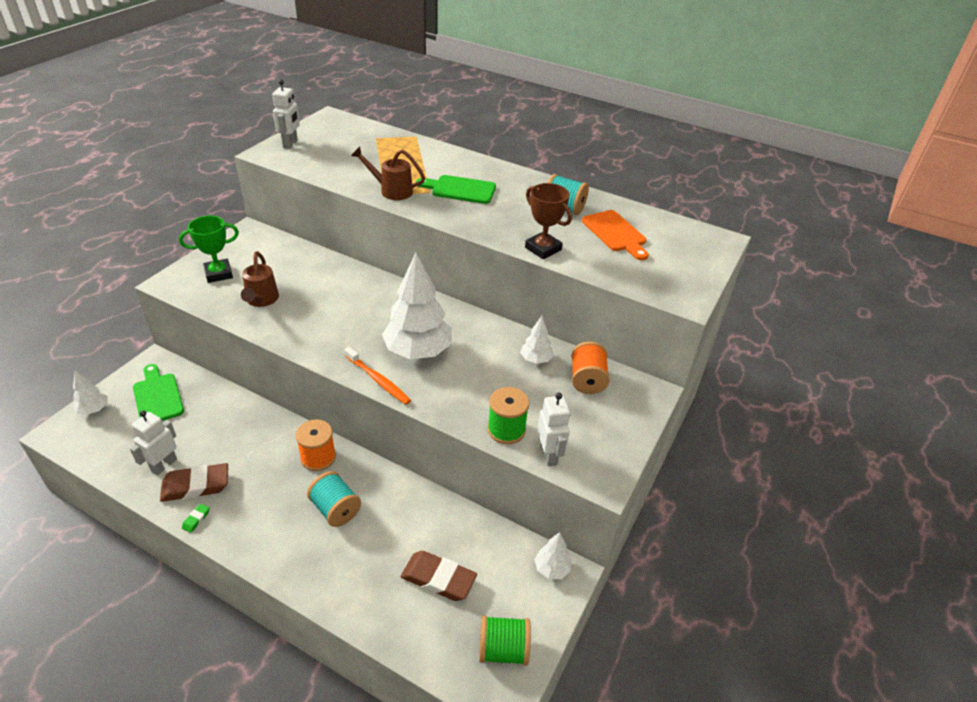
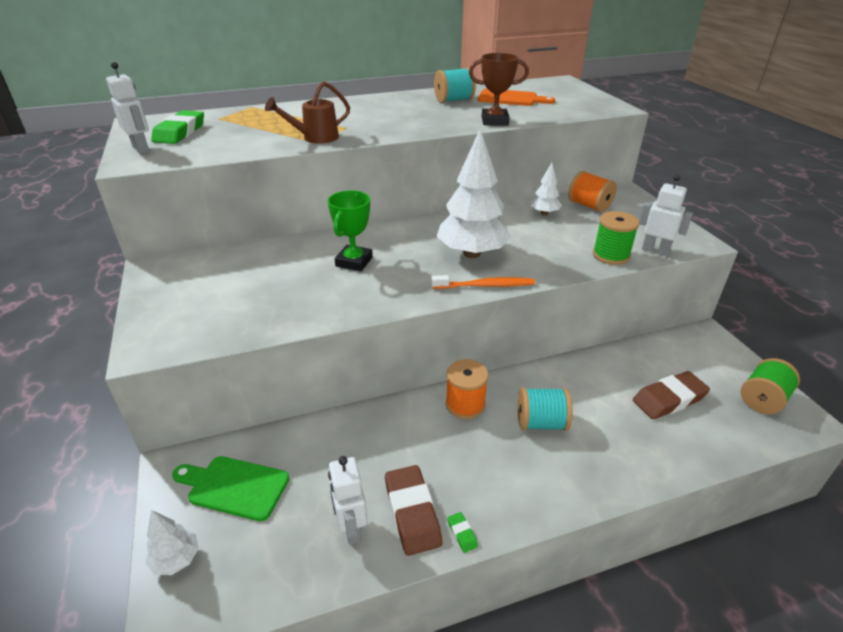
camera: 45 degrees left, 5 degrees down
brown eraser [160,463,228,502] -> brown eraser turned 45 degrees counterclockwise [385,465,442,556]
green trophy [179,216,239,283] -> green trophy moved to [327,190,373,271]
brown watering can [241,251,279,307] -> none
green cutting board [416,175,496,204] -> none
white tree [534,532,572,579] -> none
none -> green eraser [151,110,204,144]

